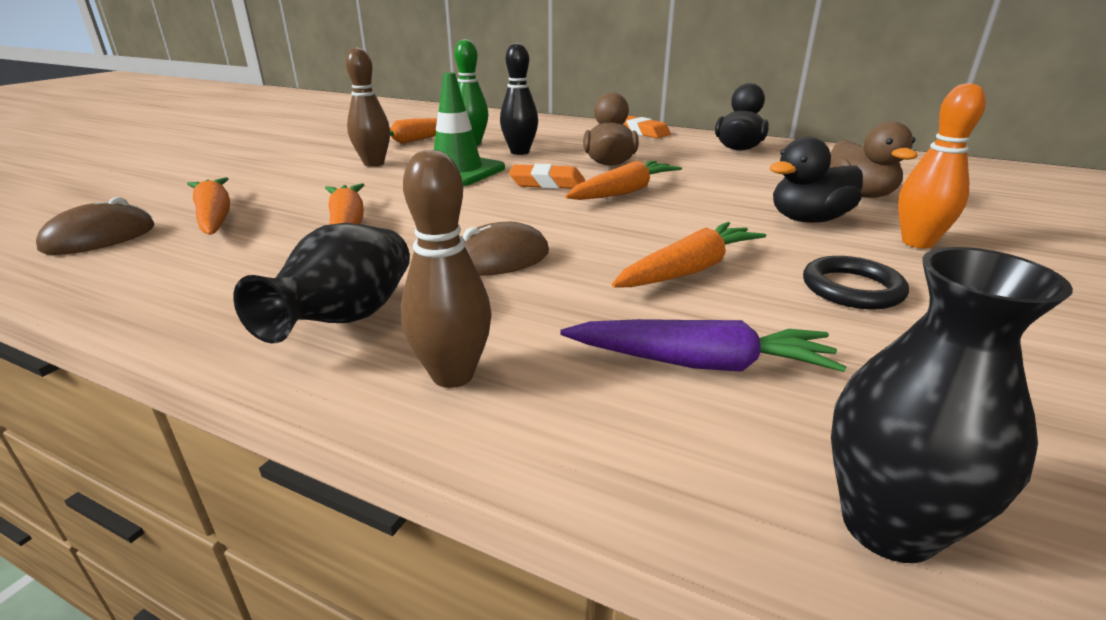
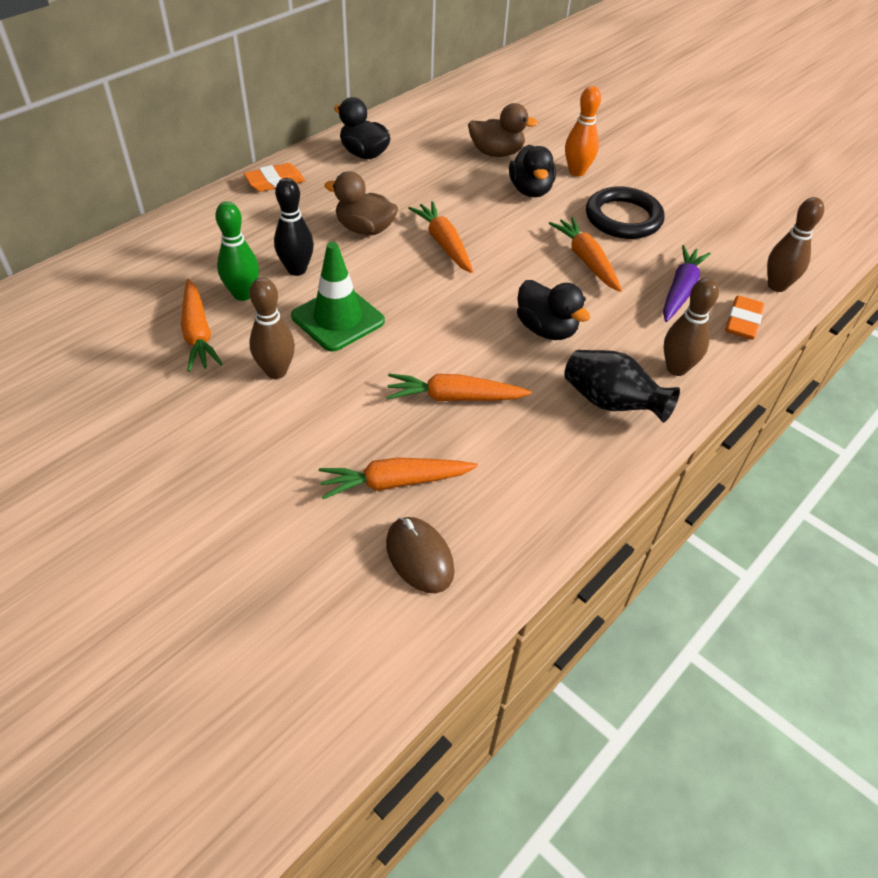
camera: 75 degrees left, 20 degrees up
brown mouse [462,222,549,276] -> black duck [517,280,590,340]
orange eraser [509,164,585,189] -> orange eraser moved to [725,295,764,340]
black ring [803,256,909,310] -> black ring [586,187,665,239], size x1.55
black vase [831,247,1073,563] -> brown bowling pin [767,197,824,292]

